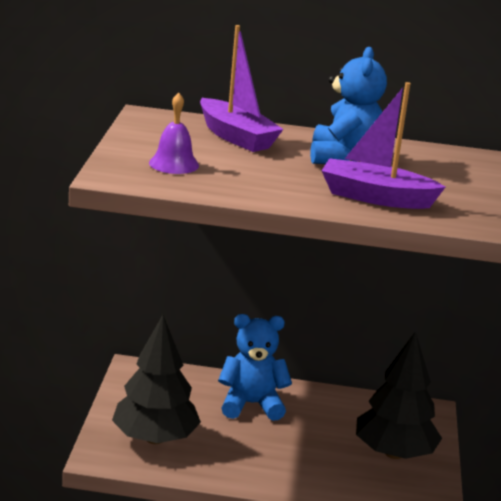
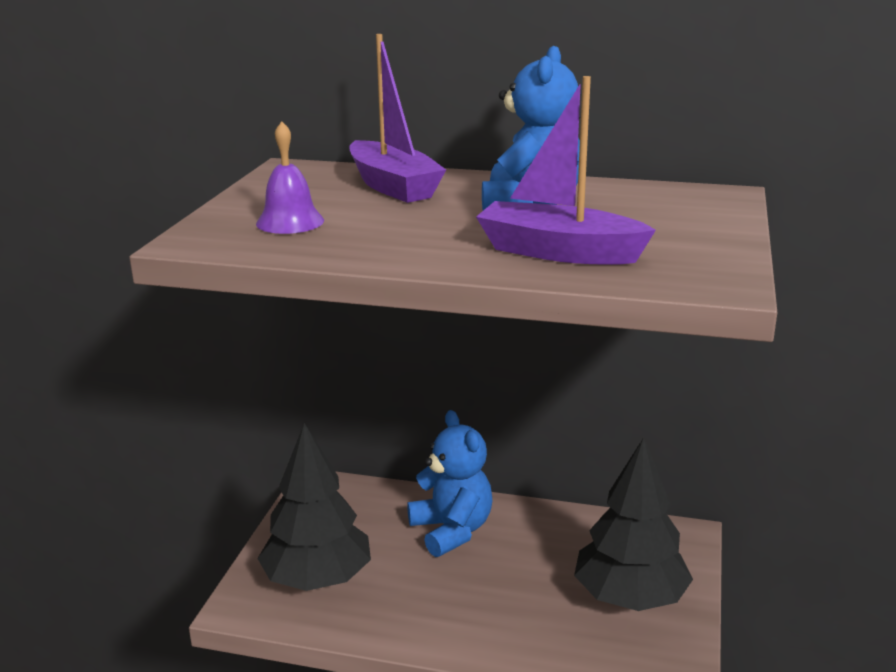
camera: 10 degrees right, 0 degrees up
blue teddy bear [218,314,292,421] -> blue teddy bear turned 60 degrees clockwise [407,410,492,557]

